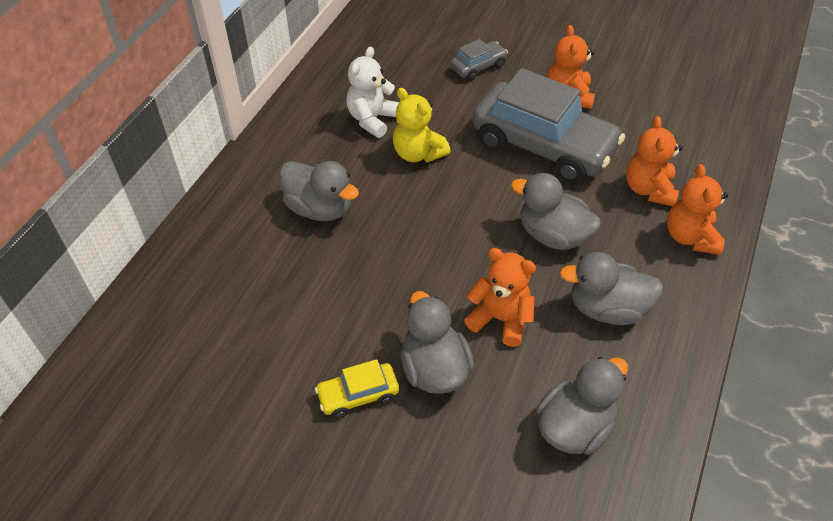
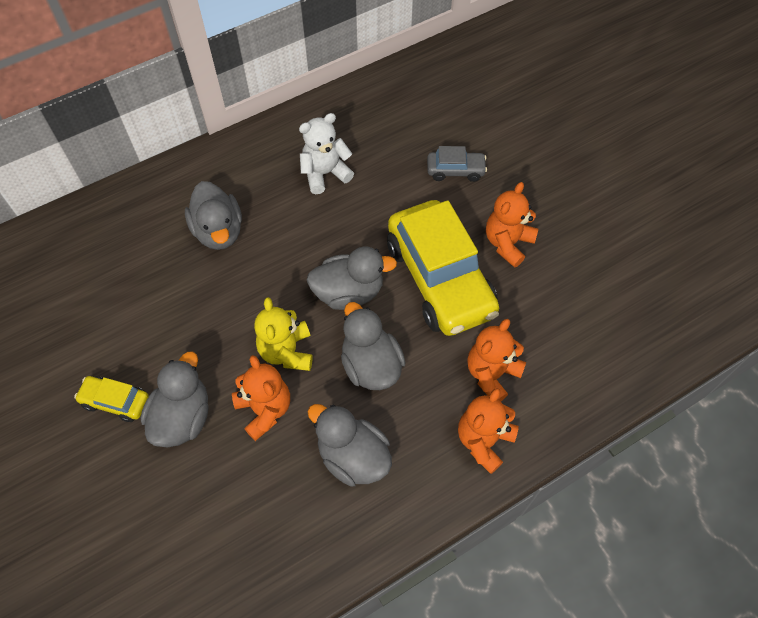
camera: 35 degrees right, 10 degrees up
yellow teddy bear [393,88,451,162] -> yellow teddy bear moved to [254,297,313,371]
grey car [472,68,625,183] -> yellow car [387,200,499,336]
grey duck [536,357,628,455] -> grey duck moved to [307,247,397,310]

